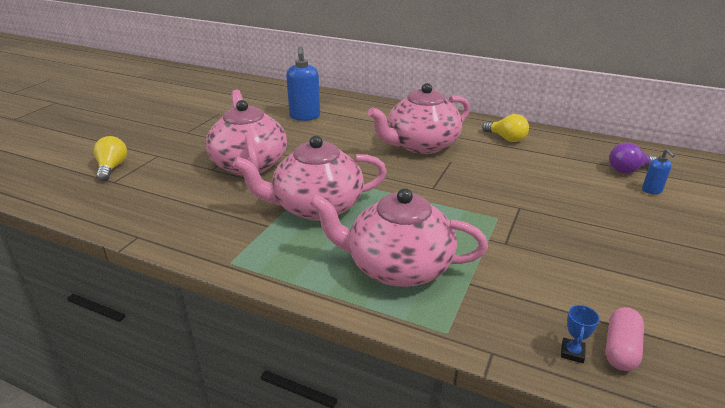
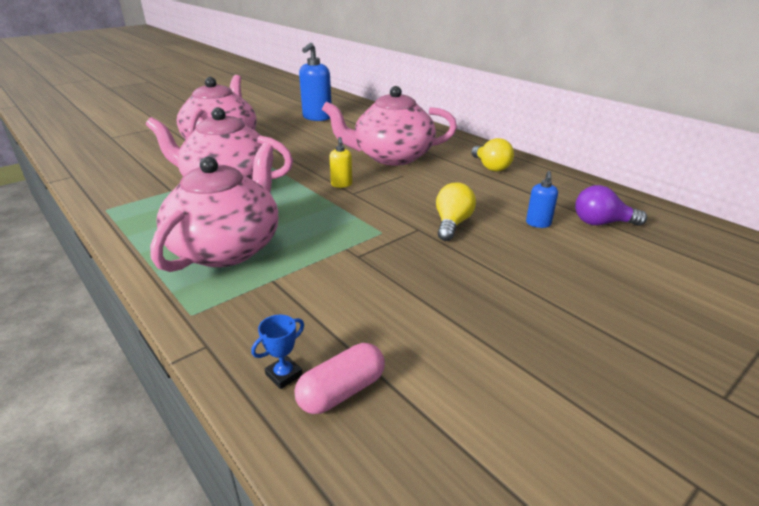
camera: 25 degrees right, 0 degrees up
yellow light bulb [94,136,127,181] -> yellow light bulb moved to [436,182,476,241]
pink teapot [309,188,488,287] -> pink teapot turned 75 degrees clockwise [150,142,278,272]
blue soap dispenser [642,149,675,194] -> blue soap dispenser moved to [526,171,558,228]
none -> yellow soap dispenser [329,137,352,188]

